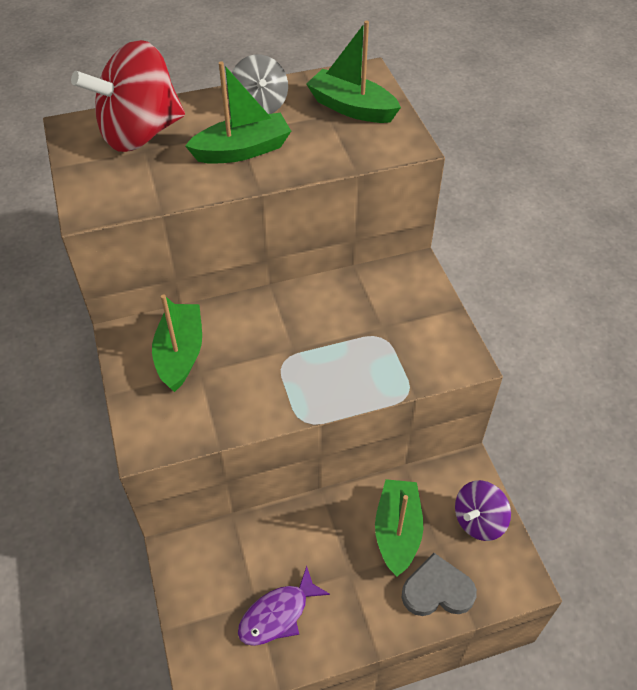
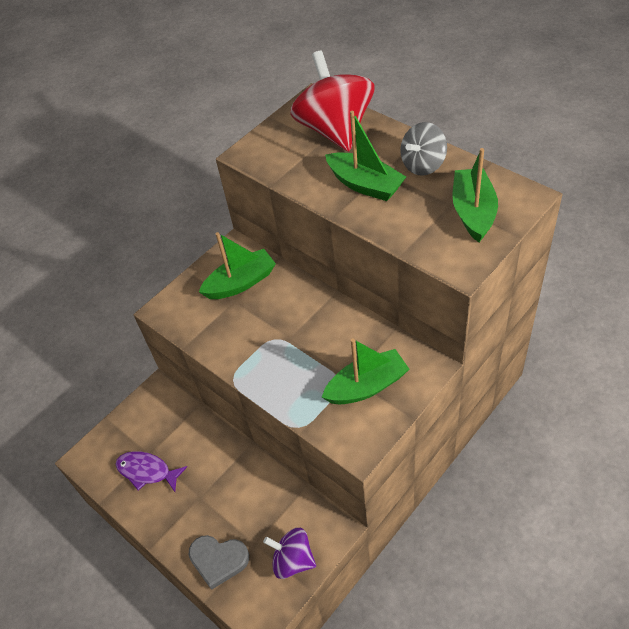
camera: 65 degrees right, 0 degrees up
red spinning top [71,40,185,152] -> red spinning top turned 45 degrees clockwise [290,51,375,152]
green boat [375,479,423,577] -> green boat moved to [322,338,409,404]
grey heart [402,553,477,616] -> grey heart turned 135 degrees clockwise [189,535,249,590]

